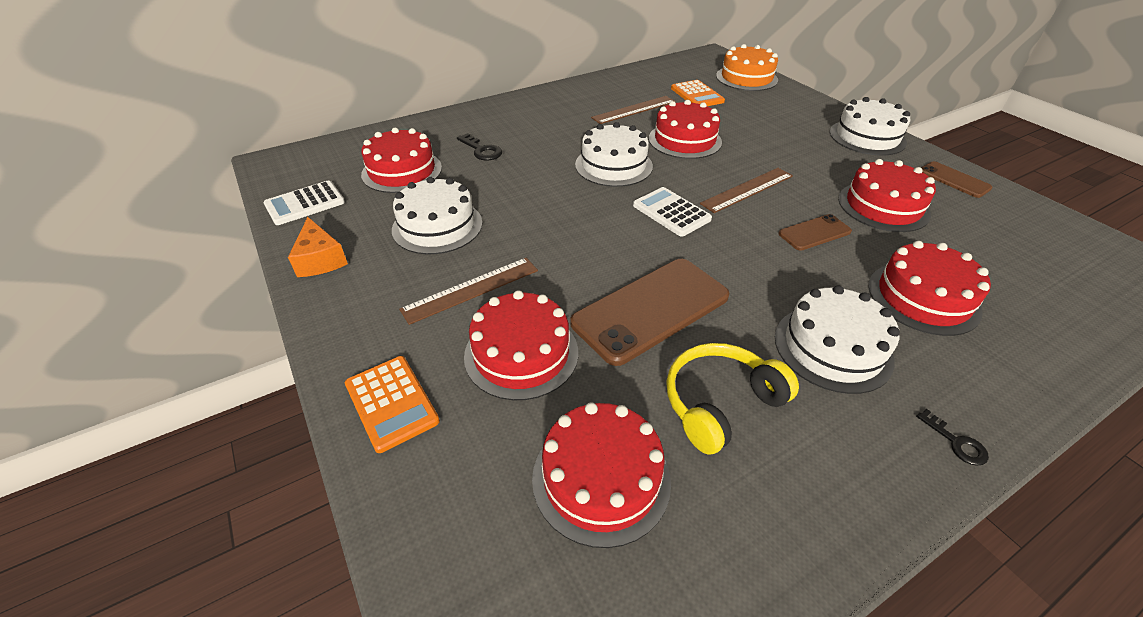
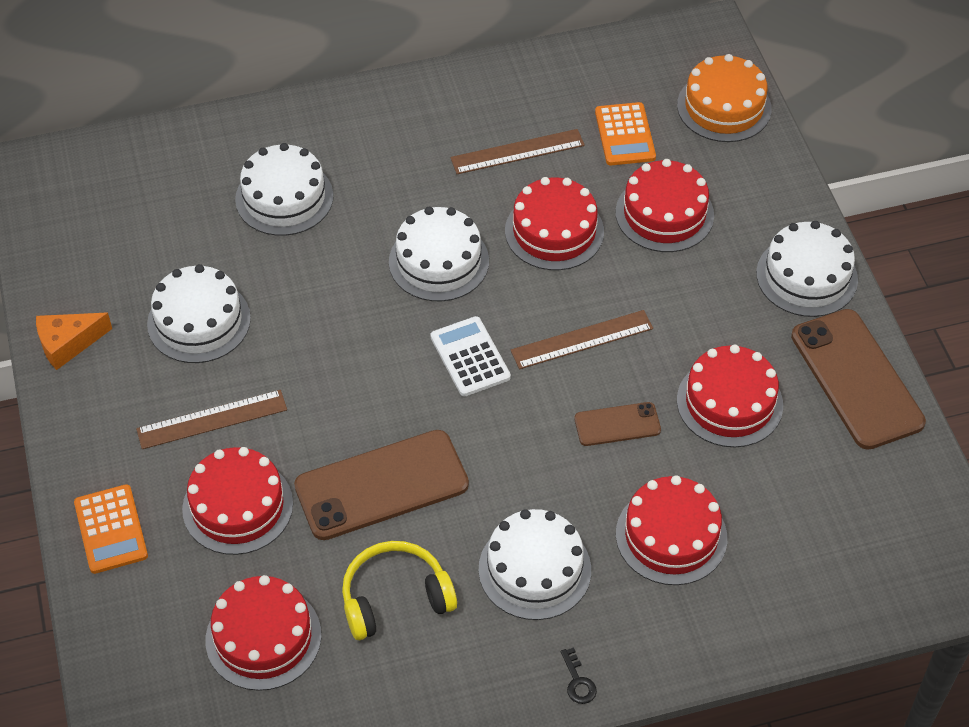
camera: 15 degrees right, 10 degrees up
white calculator [264,181,345,225] -> none
orange cheese [288,217,348,277] -> orange cheese turned 75 degrees clockwise [36,313,112,370]
red cake [361,128,442,193] -> red cake moved to [616,159,714,252]
black key [457,133,502,160] -> white cake [235,143,333,236]
brown phone [921,161,993,198] -> brown phone [791,309,926,450], size x1.95

